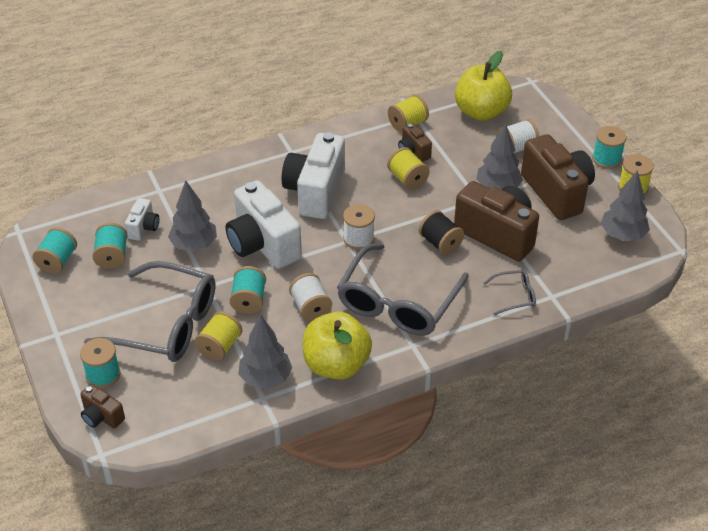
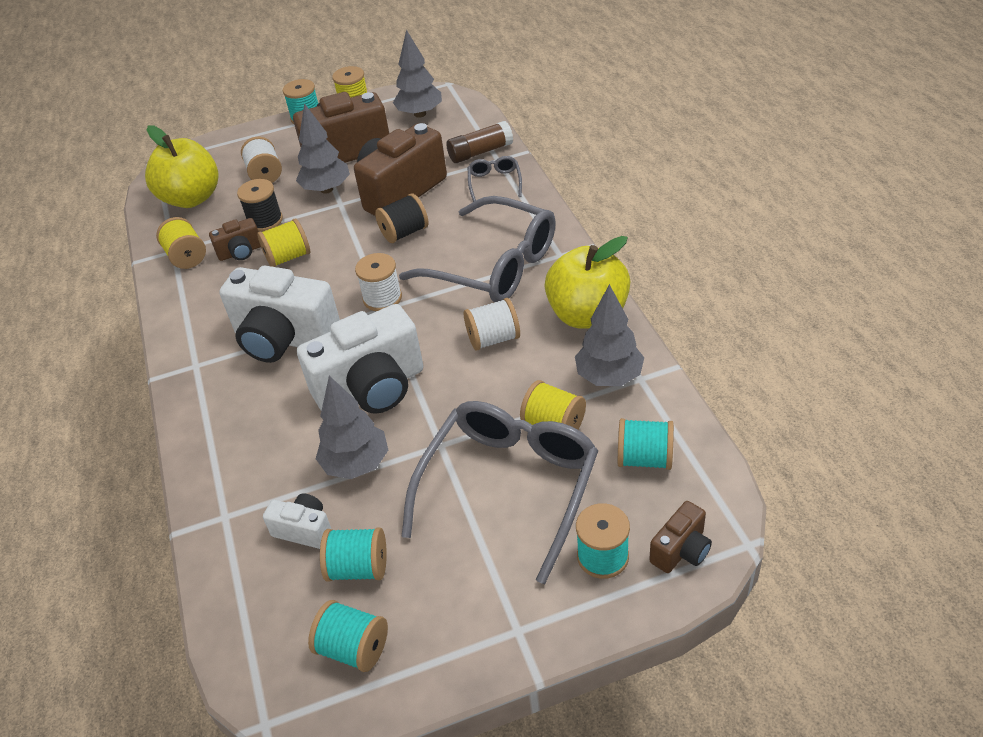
camera: 80 degrees left, 0 degrees up
turquoise spool [229,266,266,314] -> turquoise spool moved to [618,418,674,470]
none -> black spool [237,179,283,232]
none -> brown glue stick [446,121,513,163]

